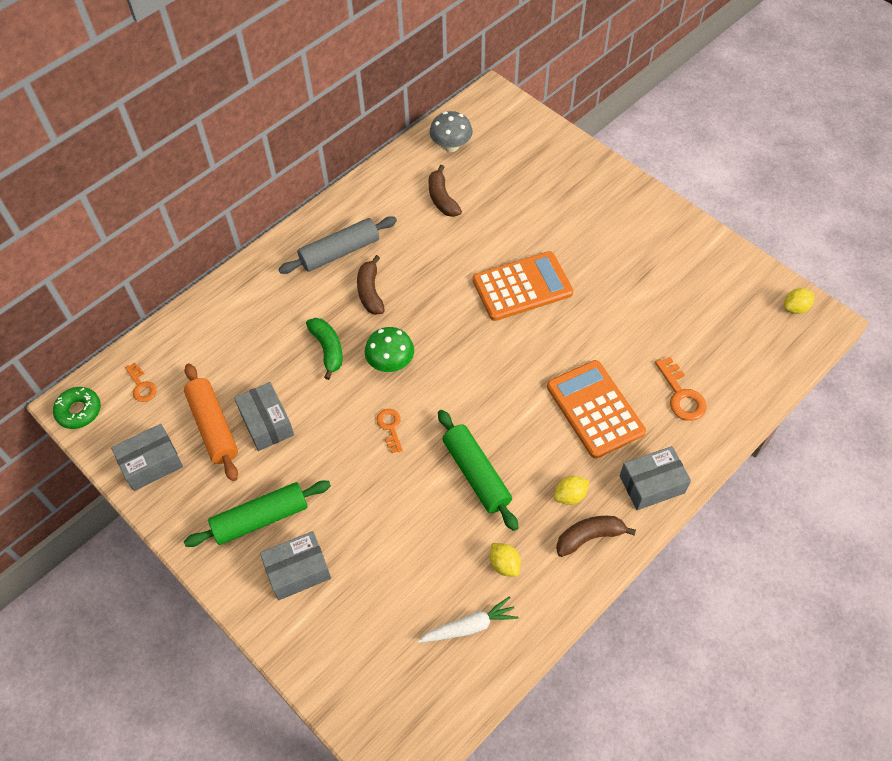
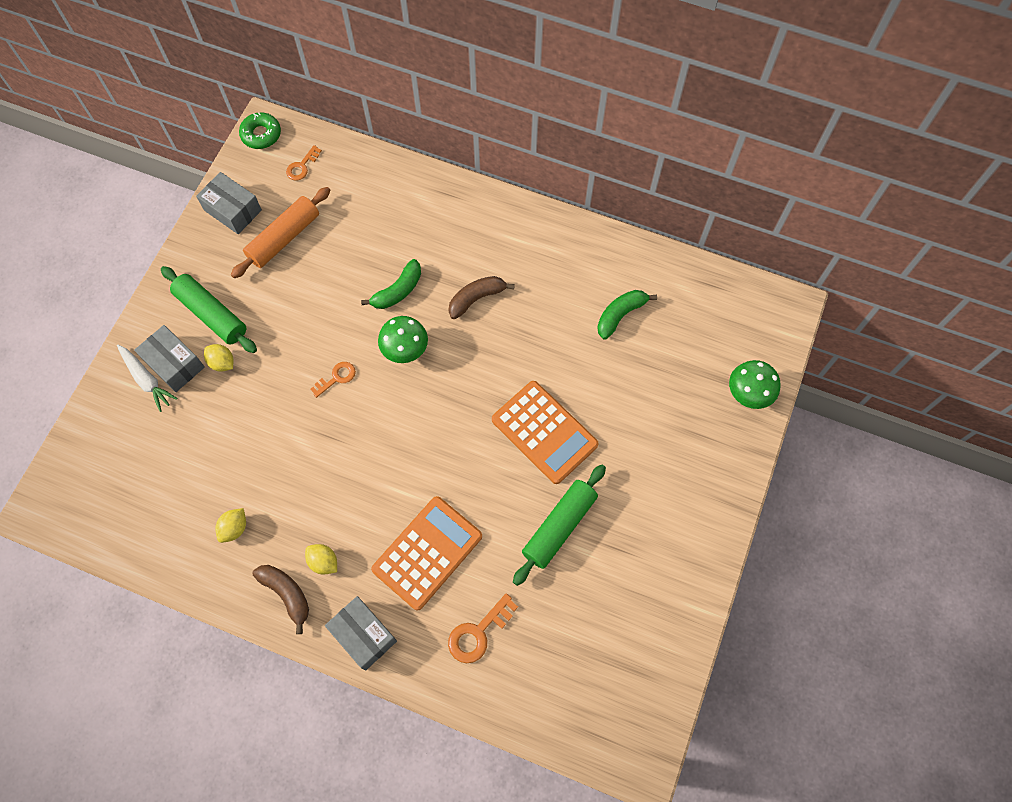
camera: 65 degrees right, 10 degrees up
grey box [234,382,294,451] -> none
grey rolling pin [278,217,397,274] -> none
white carrot [418,596,519,643] -> white carrot moved to [117,344,178,412]
brown banana [428,165,462,217] -> green banana [597,290,657,339]
grey mushroom [430,111,473,152] -> none
green rolling pin [438,410,518,531] -> green rolling pin moved to [513,464,606,586]
yellow lemon [784,288,814,314] -> yellow lemon moved to [204,344,234,372]
none -> green mushroom [729,360,781,409]

